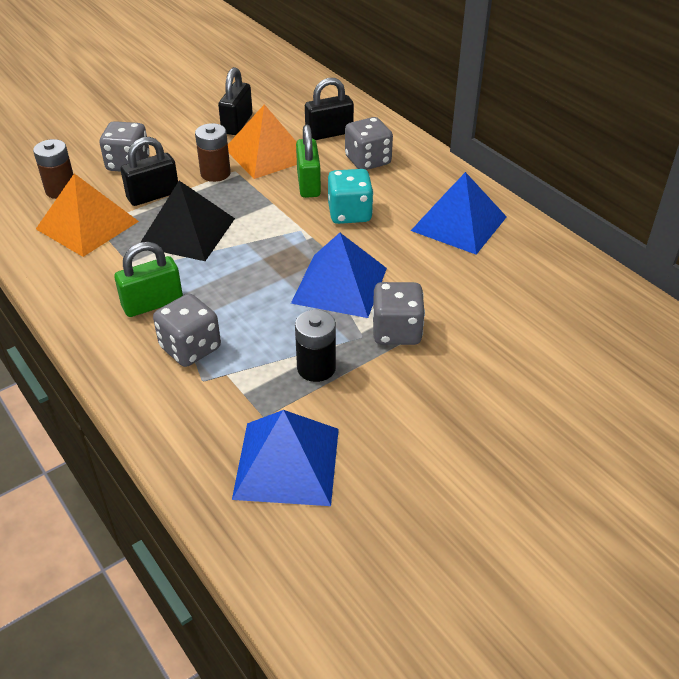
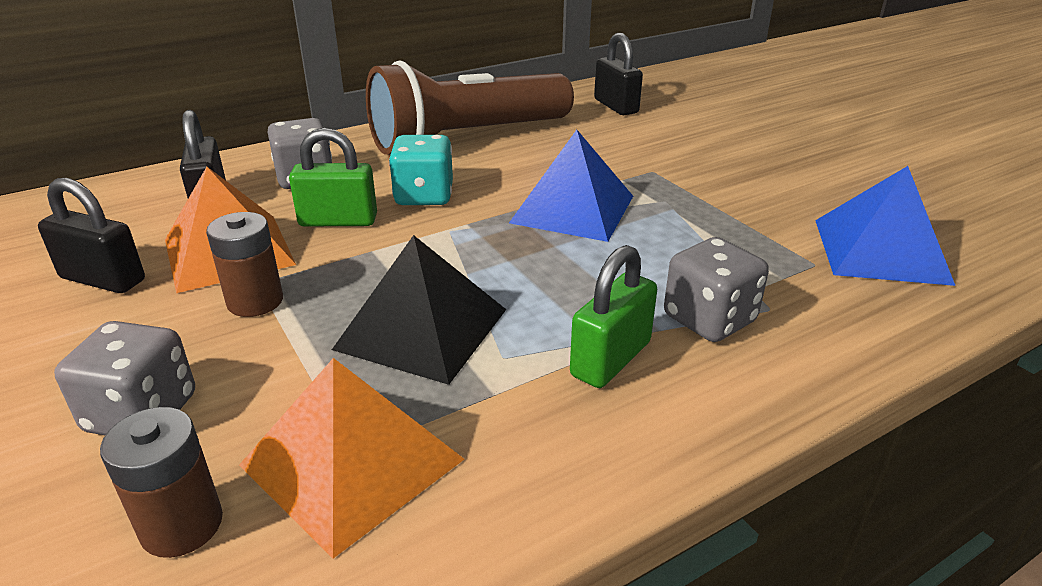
camera: 85 degrees left, 10 degrees down
green padlock [114,242,183,317] -> green padlock turned 60 degrees clockwise [570,245,657,388]
black padlock [120,137,178,206] -> black padlock moved to [594,33,643,115]
black battery [295,310,336,382] -> none
grey dice [373,282,425,345] -> none
blue pyramid [411,172,507,255] -> brown flashlight [366,61,574,155]

